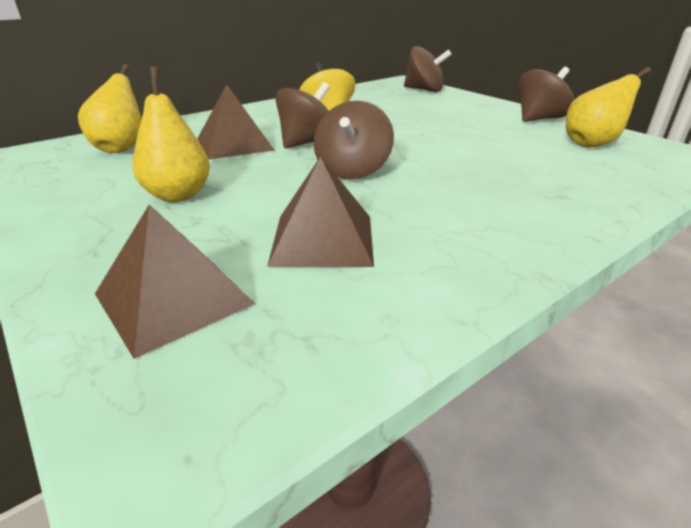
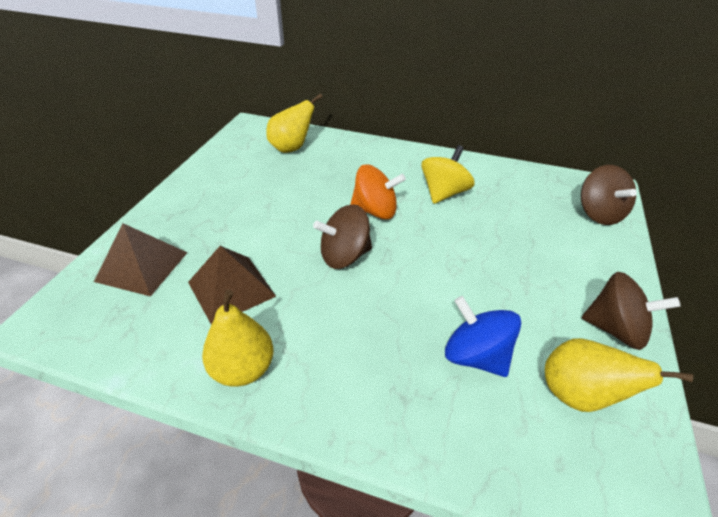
camera: 55 degrees right, 10 degrees up
yellow pear [132,67,210,202] -> yellow pear moved to [202,290,274,386]
brown pyramid [197,84,274,159] -> none
brown spinning top [275,82,330,148] -> orange spinning top [350,164,406,219]
none -> blue spinning top [445,296,521,377]

